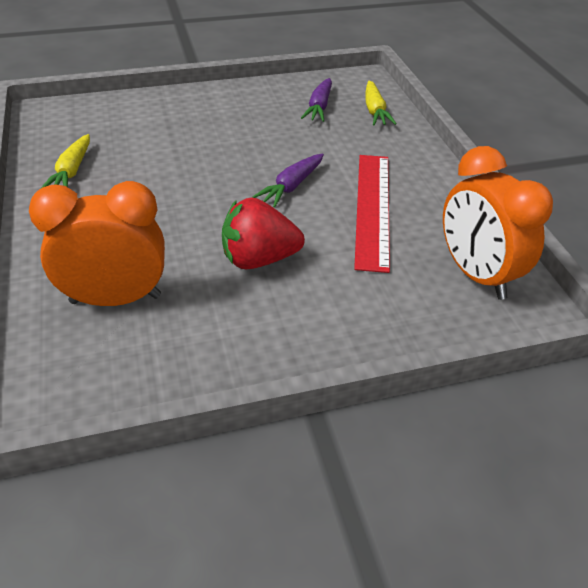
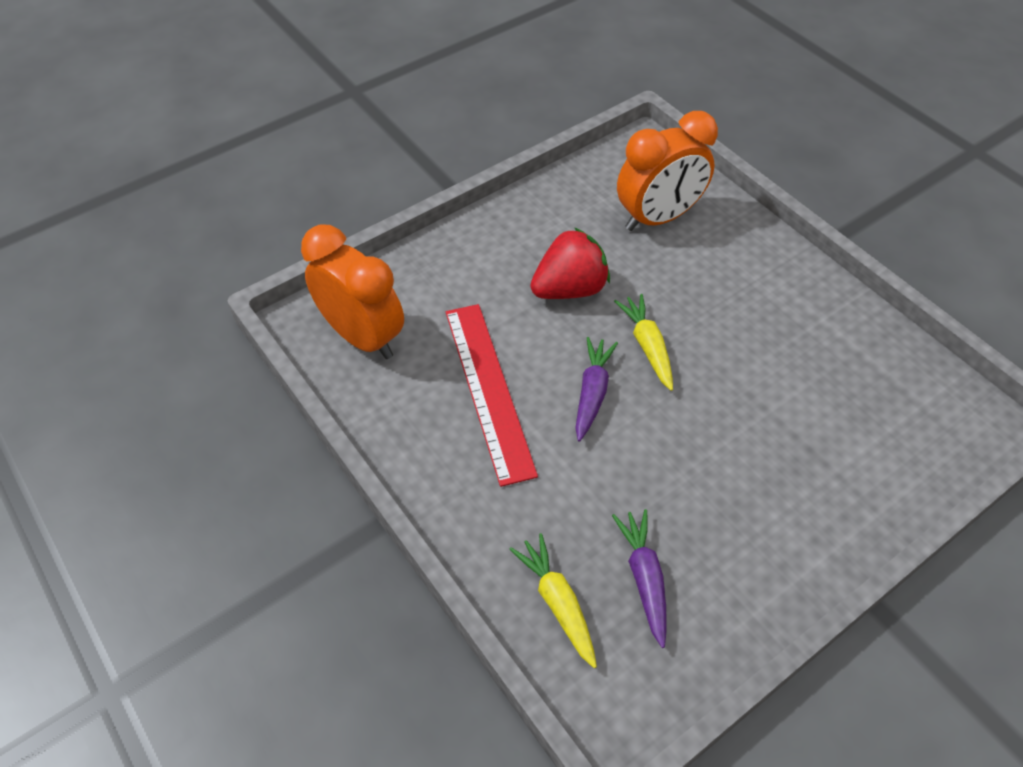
camera: 160 degrees right, 10 degrees up
yellow carrot [40,134,90,189] -> yellow carrot moved to [614,294,673,391]

